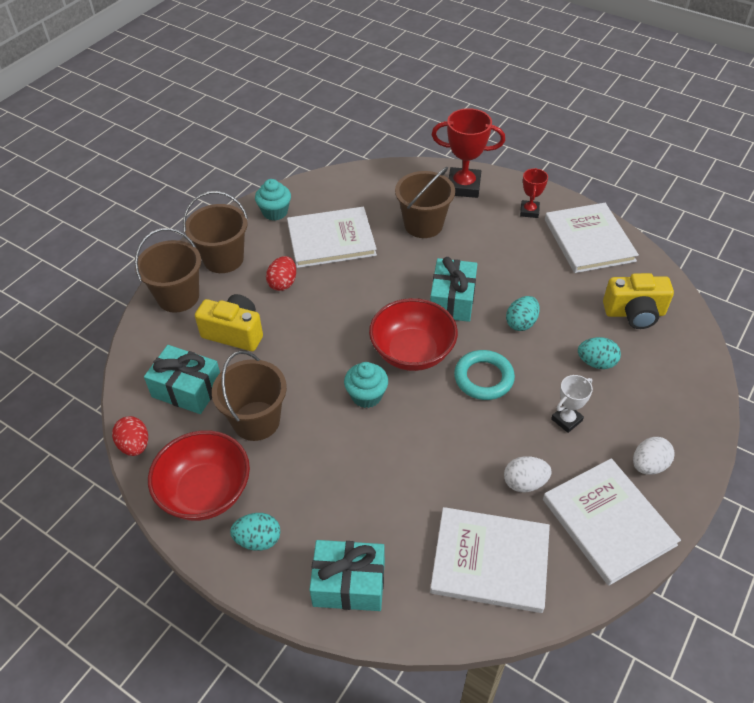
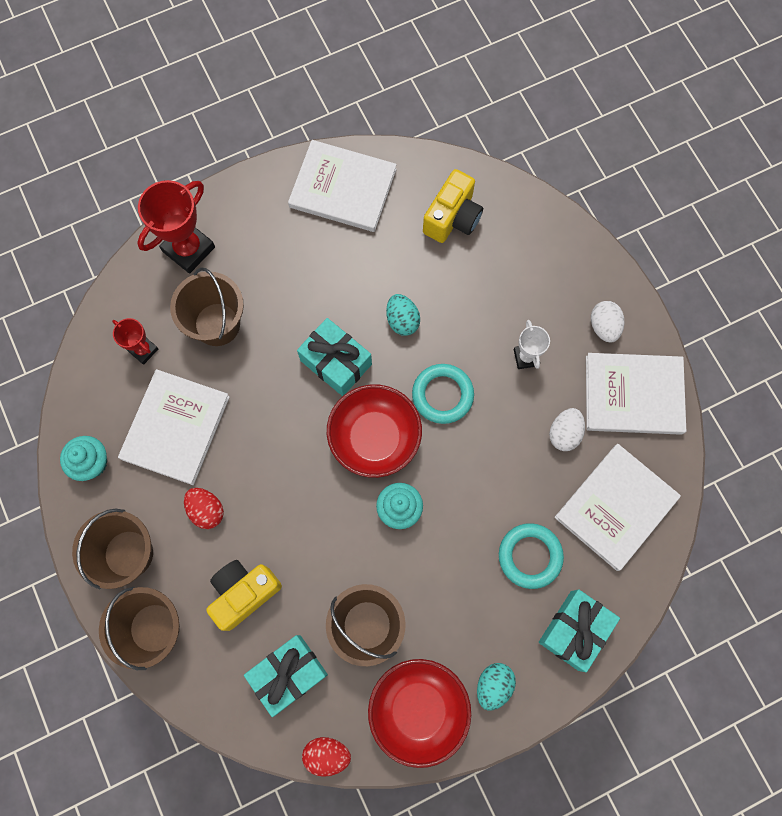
camera: 60 degrees left, 25 degrees up
red trophy [520,168,548,218] -> red trophy moved to [112,318,158,365]
turquoise egg [578,337,621,369] -> none
none -> turquoise ring [499,523,564,589]

